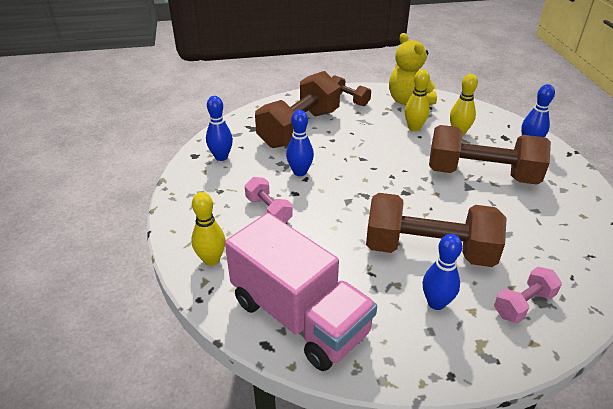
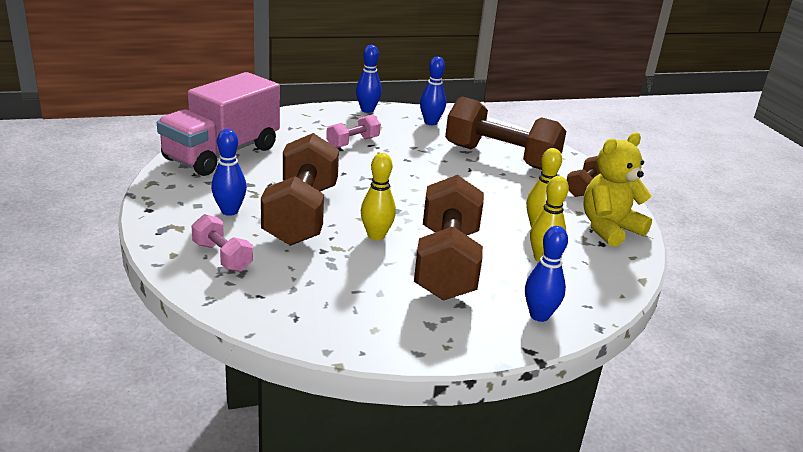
camera: 80 degrees right, 10 degrees down
yellow bowling pin [191,192,225,266] -> yellow bowling pin moved to [361,153,396,240]
blue bowling pin [286,110,314,176] -> blue bowling pin moved to [356,45,382,113]

